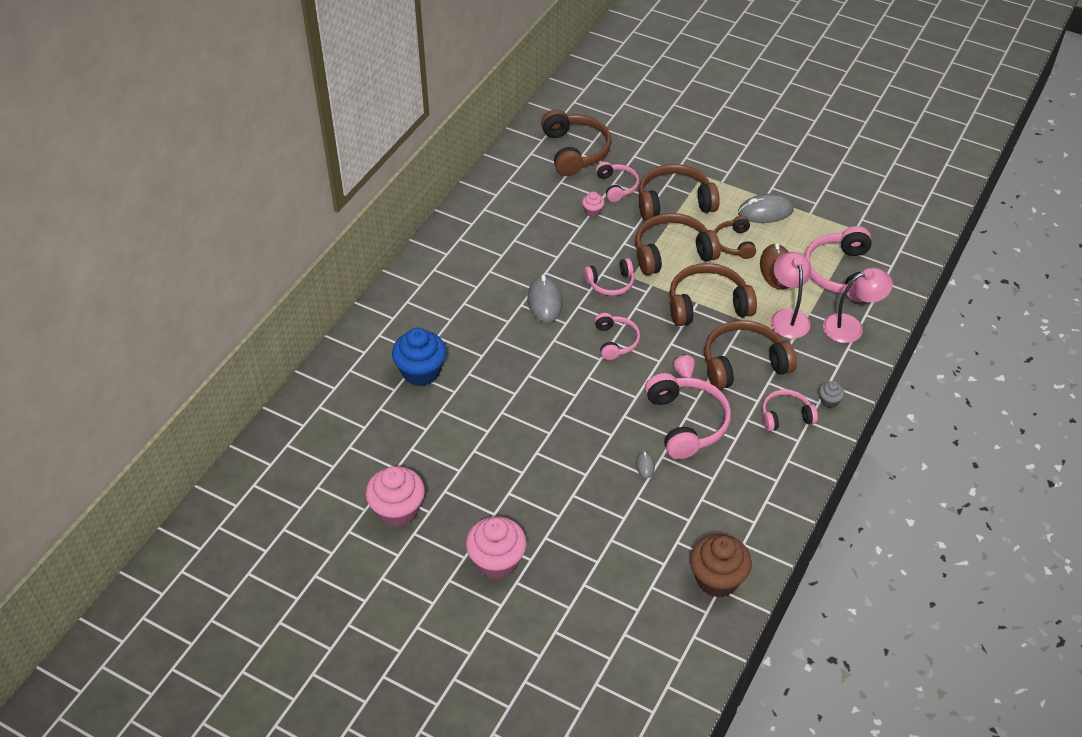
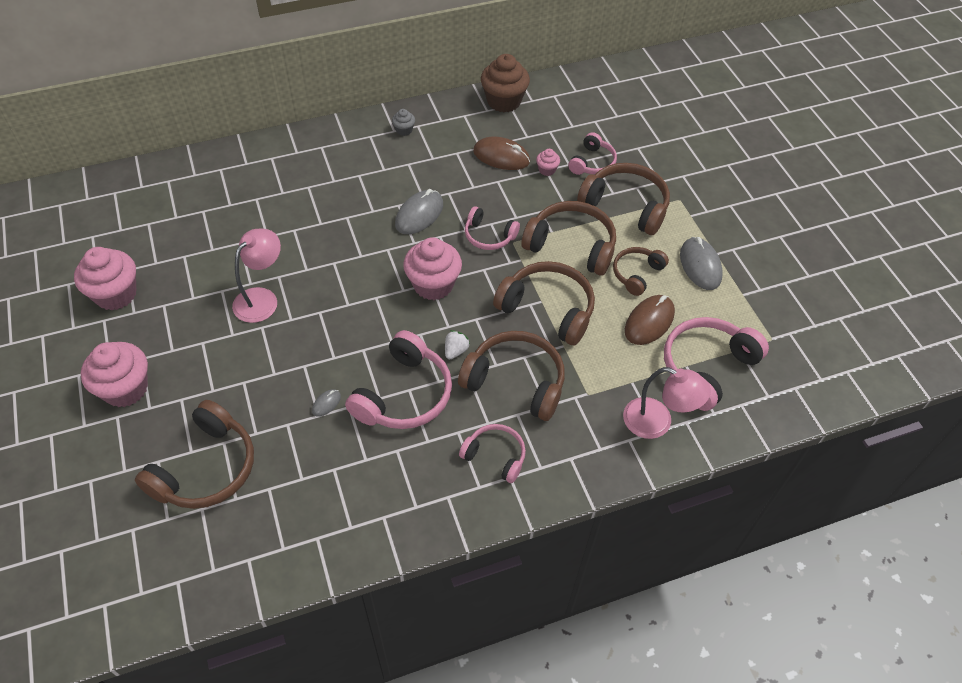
camera: 40 degrees right, 5 degrees up
blue cupcake [392,328,446,386] -> none
brown headphones [541,109,612,176] -> brown headphones moved to [135,400,254,509]
pink headphones [595,313,640,360] -> pink cupcake [403,237,462,300]
pink strawberry [673,354,695,378] -> white strawberry [445,330,470,359]
brown cupcake [690,534,752,598] -> brown cupcake moved to [481,54,530,112]
grey mouse [738,194,793,223] -> grey mouse turned 45 degrees clockwise [680,237,723,290]
pink lamp [771,252,811,339] -> pink lamp moved to [232,229,281,323]
grey cupcake [819,381,845,408] -> grey cupcake moved to [392,109,415,136]
none -> brown mouse [473,137,530,170]

